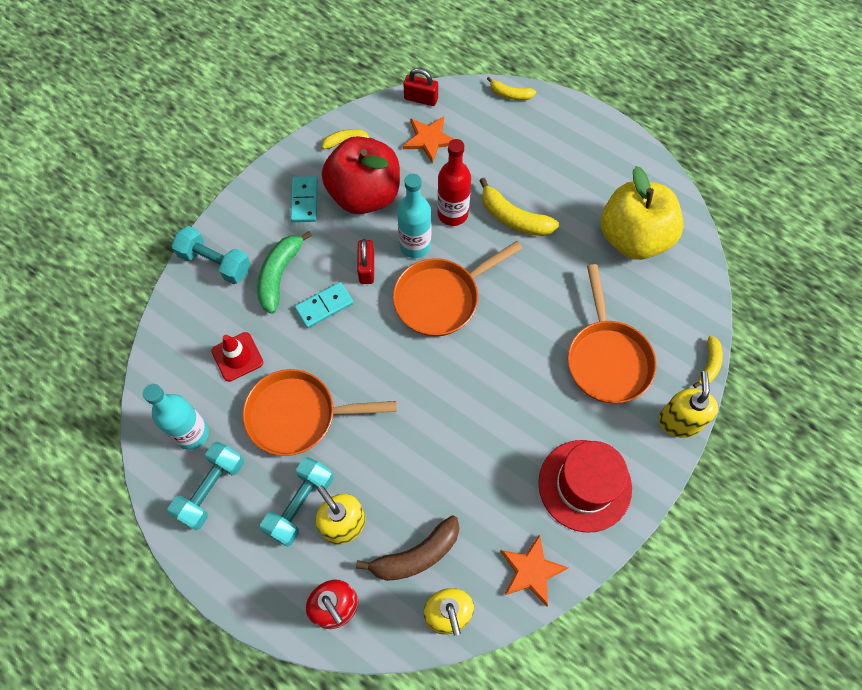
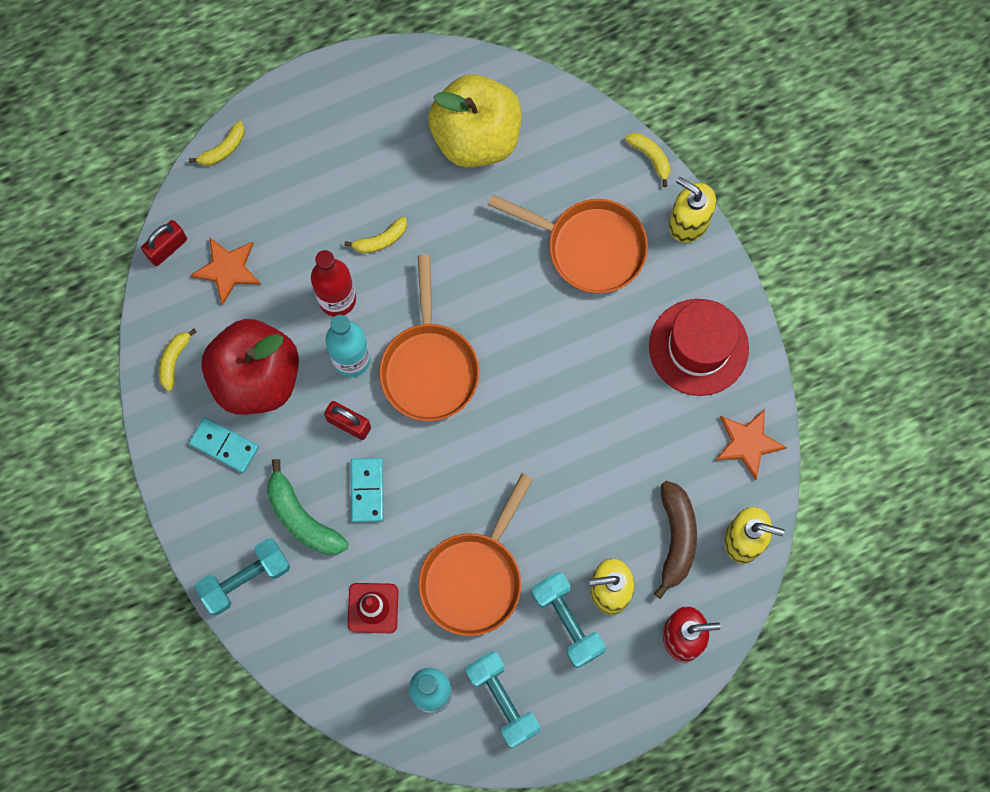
camera: 60 degrees left, 10 degrees up
yellow banana [479,178,559,236] -> yellow banana [344,217,407,253], size x0.59

